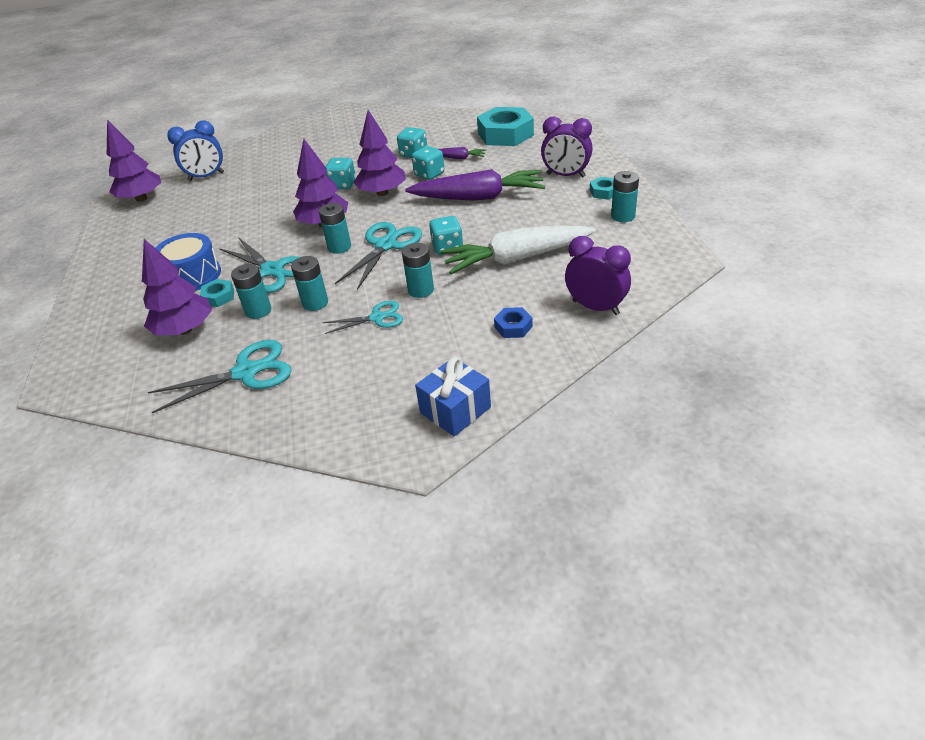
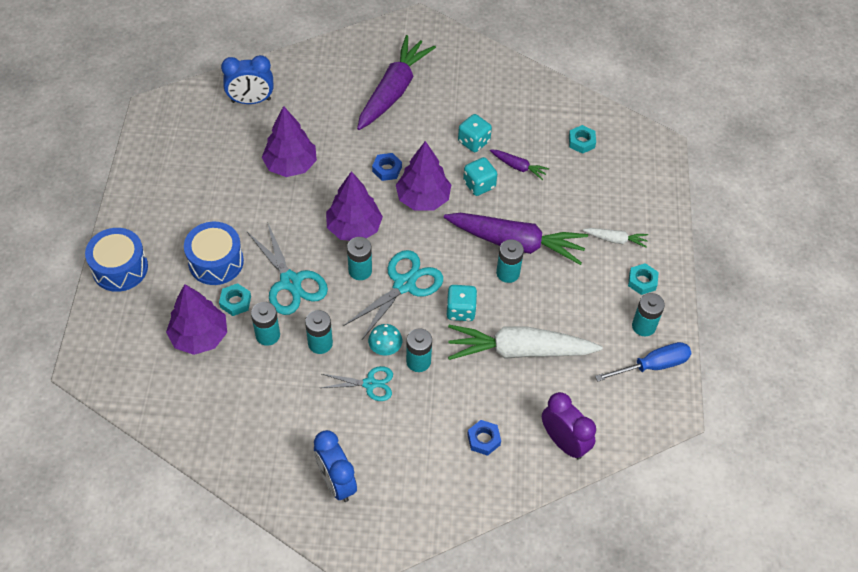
camera: 10 degrees right, 15 degrees up
purple tree [107,120,161,202] -> purple tree moved to [262,106,317,177]
turquoise scissors [148,340,291,413] -> none
turquoise dice [326,158,356,189] -> blue nut [372,153,402,181]
blue gift [415,357,491,436] -> none
turquoise nut [477,107,534,146] -> turquoise nut [569,125,596,154], size x0.46
purple clock [541,117,593,177] -> white carrot [583,228,648,248]
none -> blue drum [85,228,148,292]
none -> blue clock [314,430,357,502]
none -> purple carrot [357,35,436,130]
none -> turquoise mushroom [368,324,402,355]
none -> turquoise battery [496,239,524,283]
none -> blue screwdriver [595,342,692,382]

